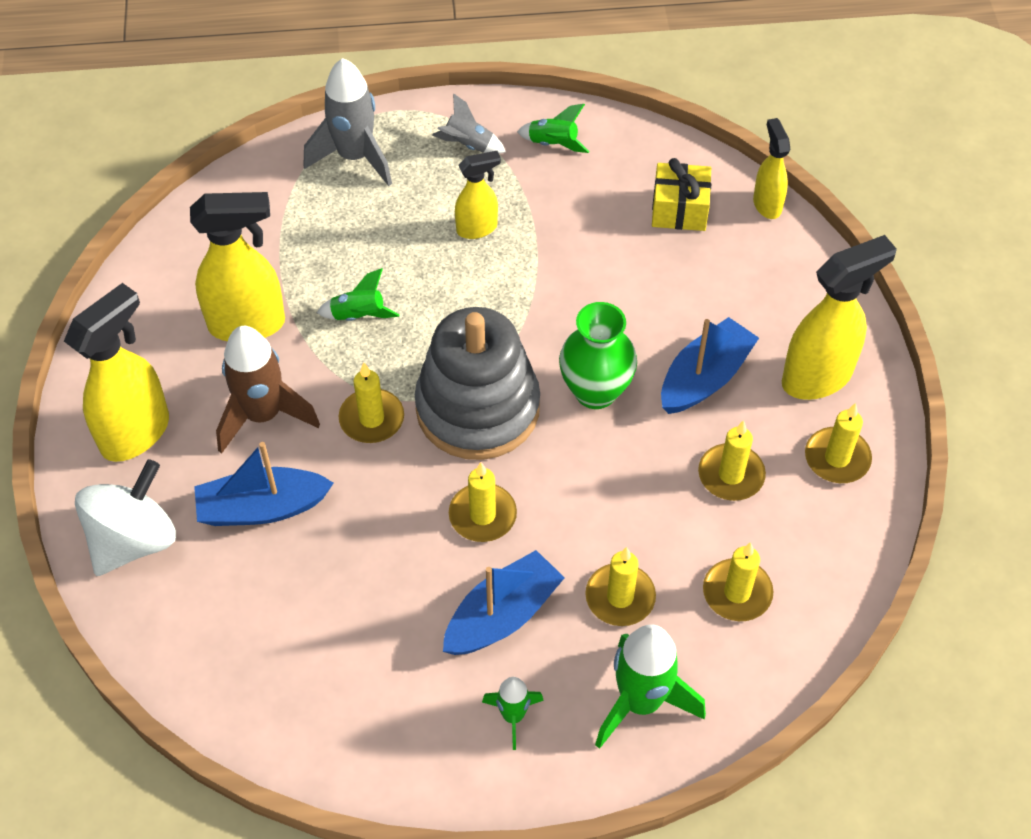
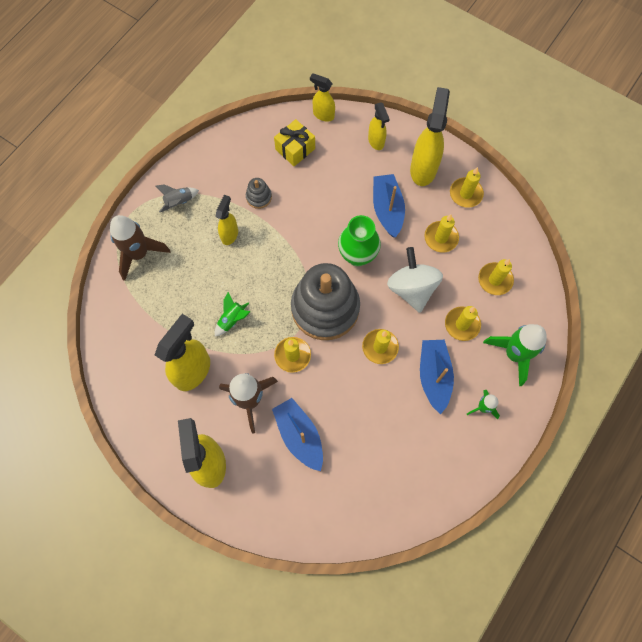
camera: 50 degrees left, 15 degrees up
white spinning top [75,459,176,576] -> white spinning top moved to [387,247,443,313]
blue boat [194,442,334,526] -> blue boat turned 120 degrees clockwise [272,398,323,471]
grey rocket [303,58,392,186] -> brown rocket [110,215,171,281]
green rocket [517,104,590,153] -> none
none -> grey stacking toy [246,178,272,209]
none -> yellow spray bottle [368,102,390,150]

